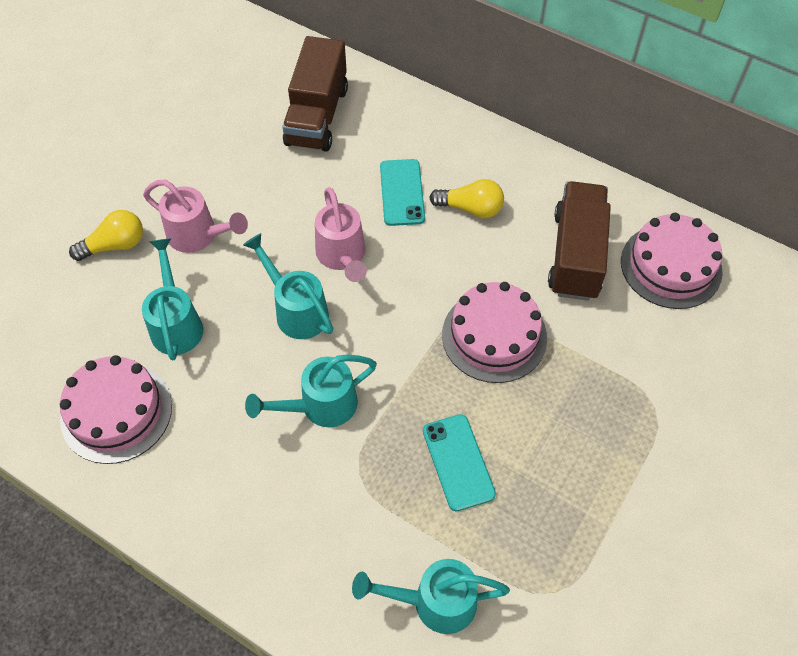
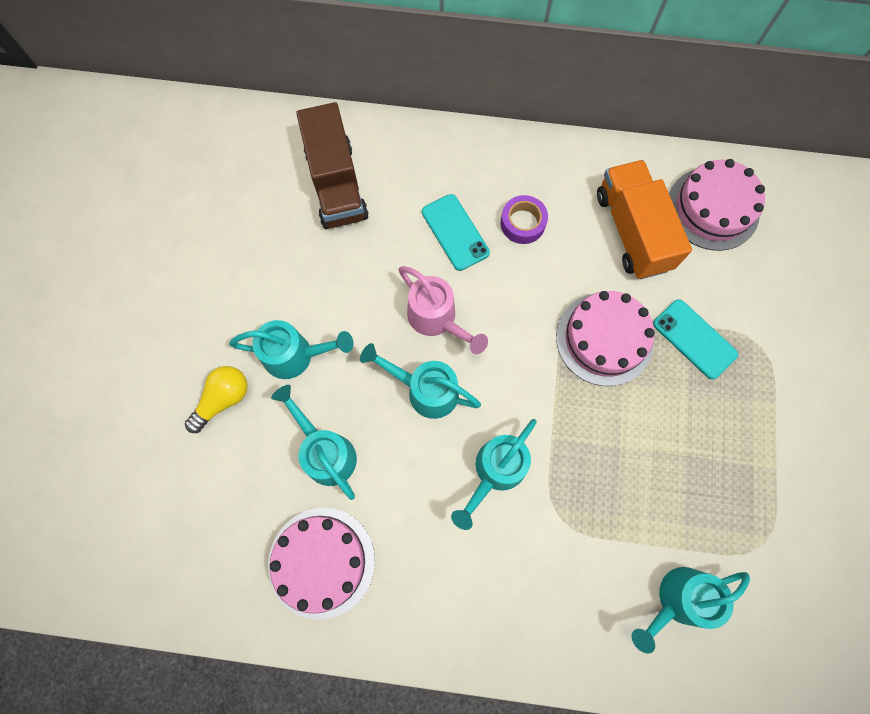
camera: 25 degrees left, 15 degrees up
pink watering can [143,179,248,253] -> turquoise watering can [229,320,353,379]
turquoise phone [423,414,496,511] -> turquoise phone moved to [653,299,738,379]
yellow light bulb [429,179,504,218] -> purple tape [500,195,548,244]
brown truck [548,181,611,301] -> orange truck [597,160,692,279]

